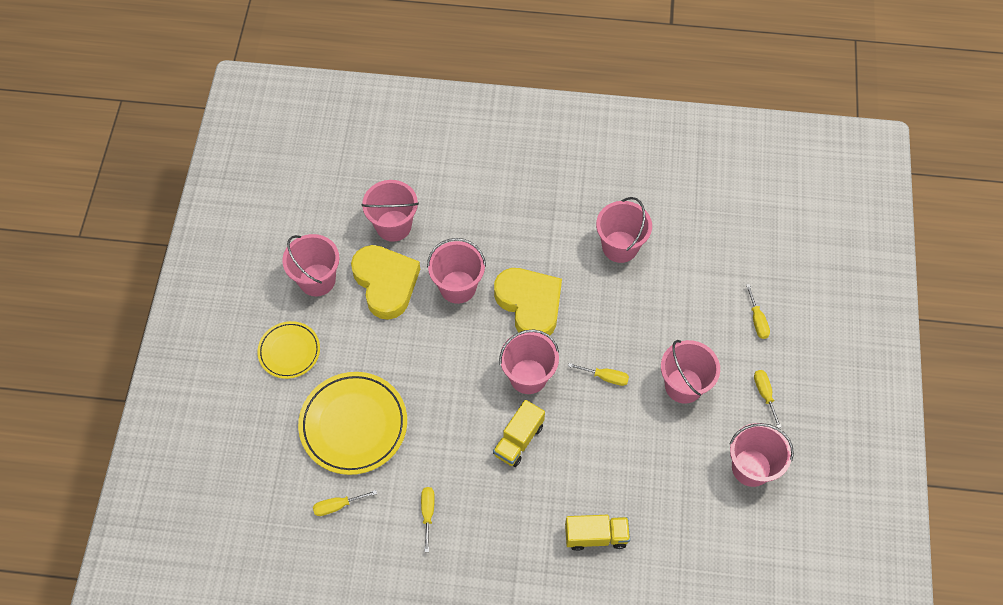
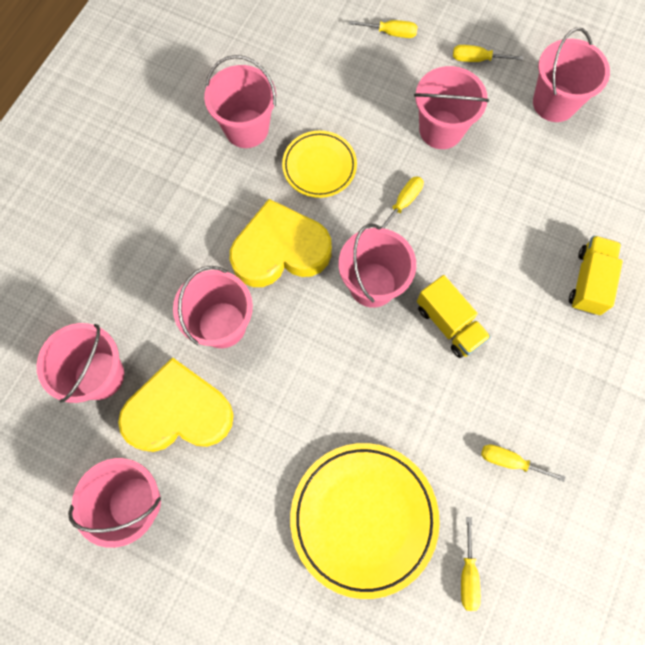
camera: 70 degrees left, 10 degrees up
yellow plate [257,321,320,379] -> yellow plate moved to [282,131,357,198]

